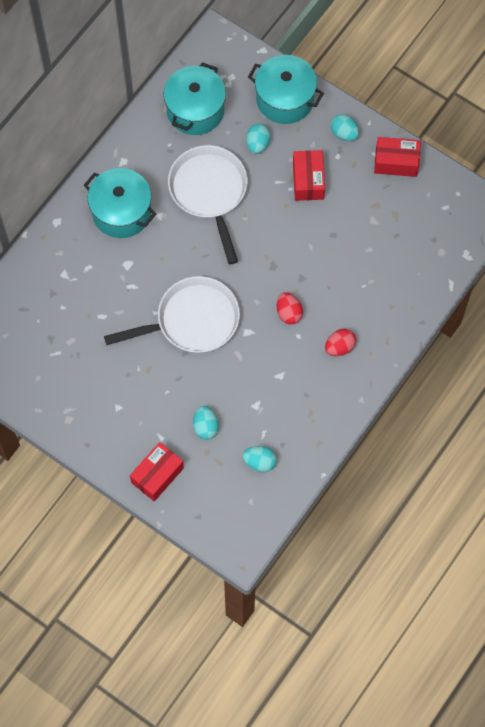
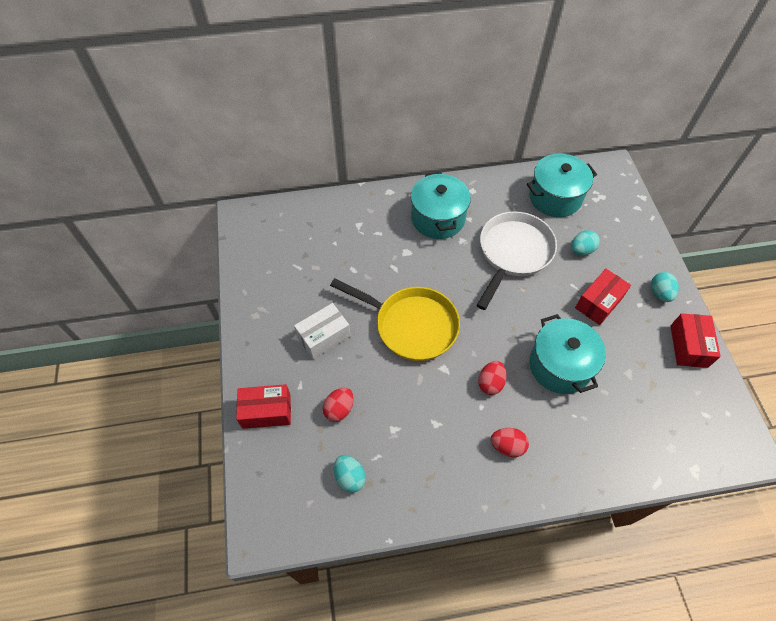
camera: 45 degrees right, 10 degrees down
white pan [104,276,240,353] -> yellow pan [330,278,460,361]
turquoise egg [193,406,219,440] -> red egg [323,387,354,422]
turquoise pot [248,55,324,124] -> turquoise pot moved to [529,314,606,394]
red box [374,137,421,177] -> red box turned 45 degrees clockwise [670,313,721,368]
none -> white box [294,303,350,359]

